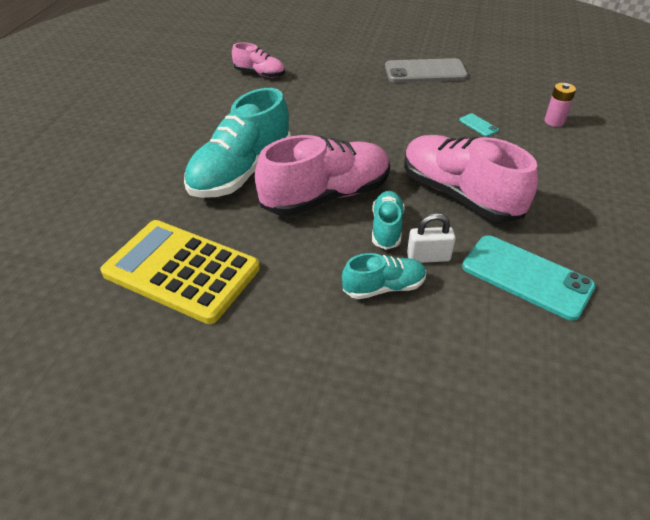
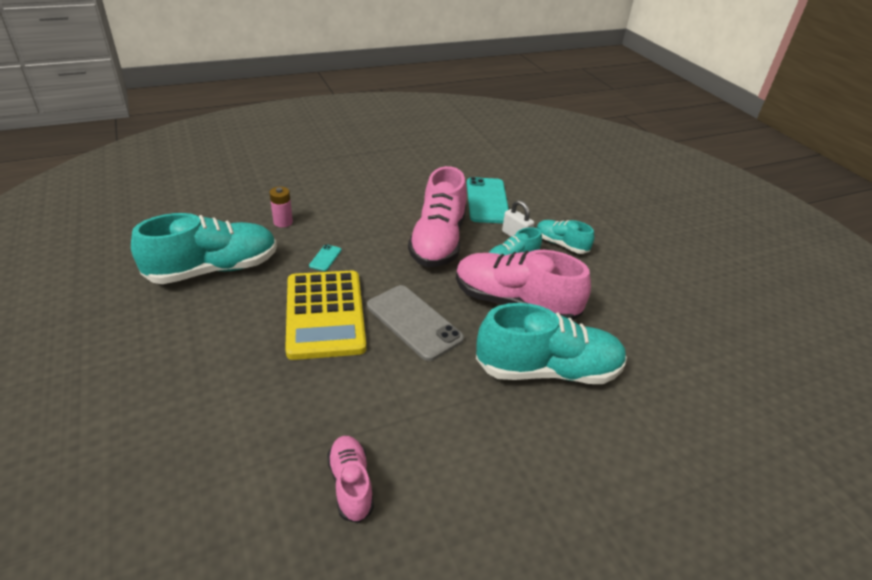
camera: 130 degrees left, 5 degrees down
yellow calculator [100,220,260,324] -> yellow calculator moved to [285,270,366,360]
grey phone [385,58,468,83] -> grey phone moved to [367,285,464,361]
none -> turquoise shoe [131,213,277,284]

